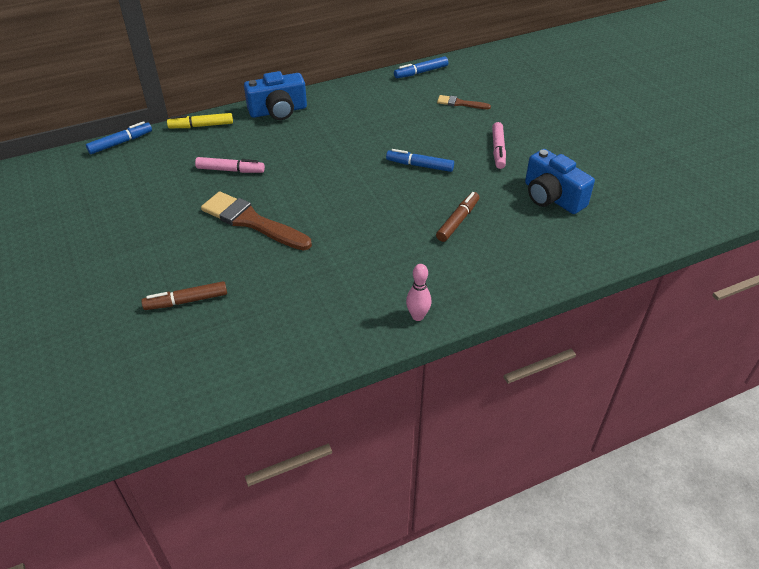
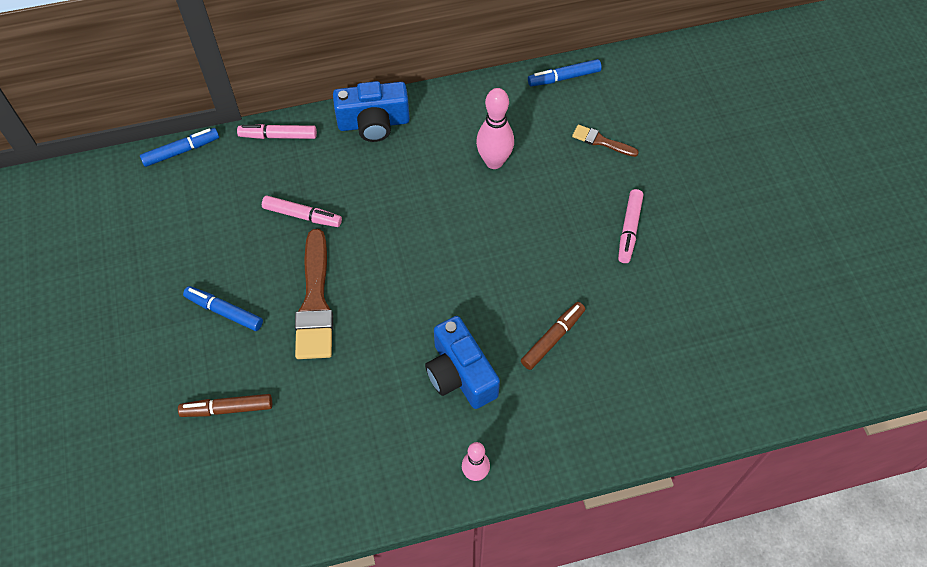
camera: 10 degrees right, 15 degrees up
yellow marker [167,113,233,128] -> pink marker [237,124,317,139]
brown brush [201,191,312,251] -> brown brush turned 135 degrees counterclockwise [295,229,333,359]
blue marker [386,149,454,172] -> blue marker moved to [183,286,263,331]
blue camera [525,149,595,214] -> blue camera moved to [425,316,500,409]
none -> pink bowling pin [476,88,514,169]

